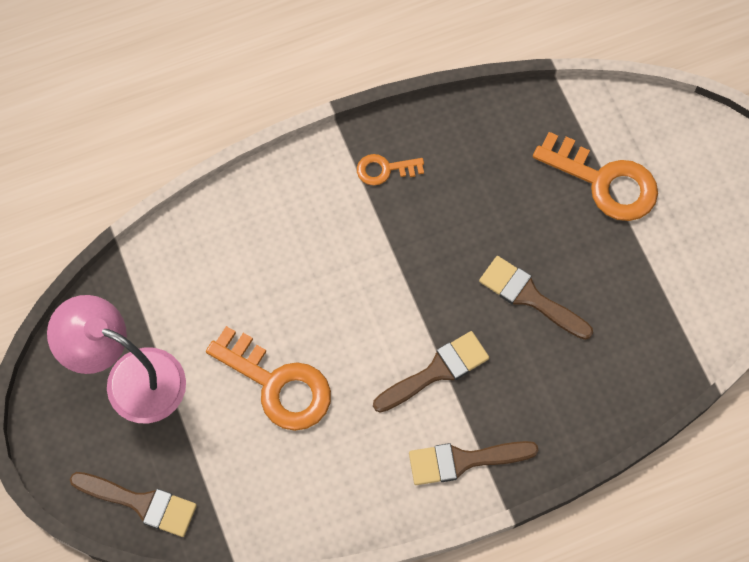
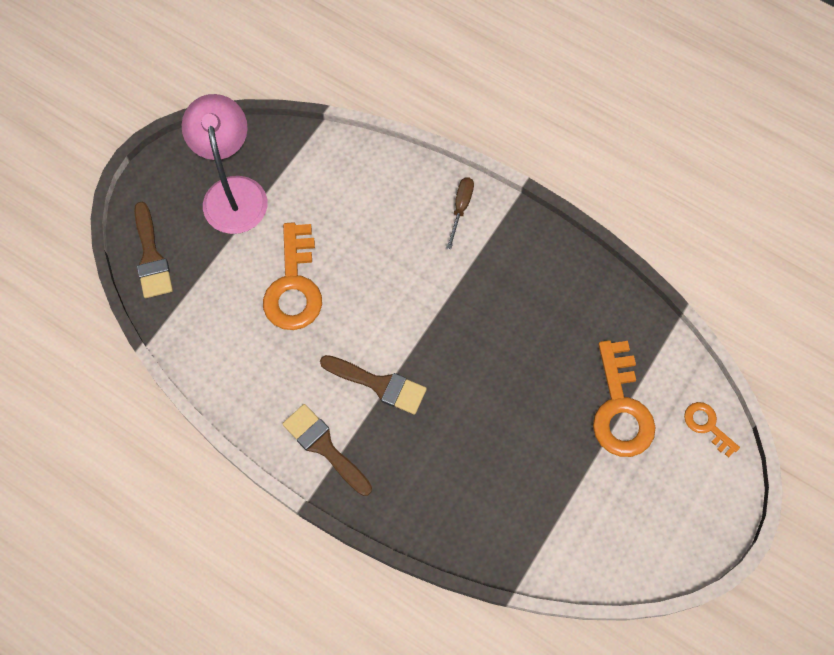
camera: 55 degrees right, 0 degrees up
orange key [357,154,424,185] -> orange key moved to [684,402,740,458]
brown brush [479,256,593,340] -> none
none -> brown screwdriver [447,177,474,249]

